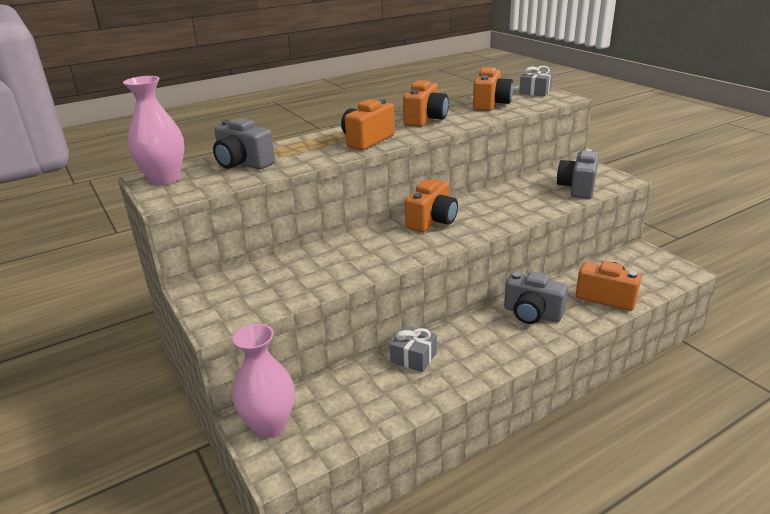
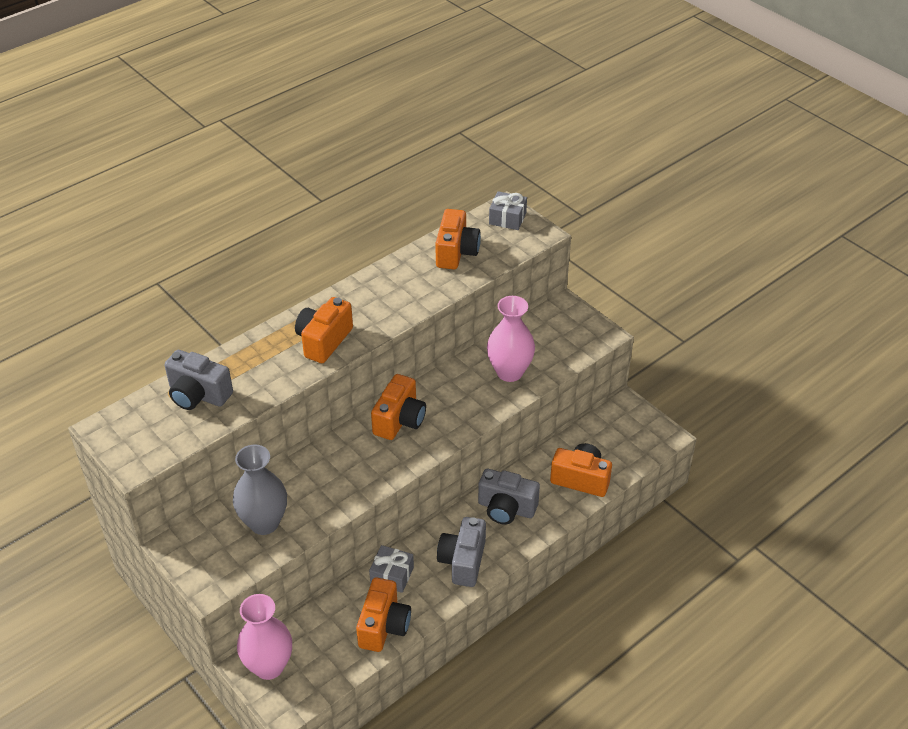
camera: 10 degrees left, 15 degrees up
pink vase [123,76,184,185] -> pink vase moved to [487,296,535,382]
orange camera [403,80,449,127] -> orange camera moved to [356,578,411,652]
grey camera [557,149,599,199] -> grey camera moved to [437,517,486,587]
none -> grey vase [233,444,287,535]

